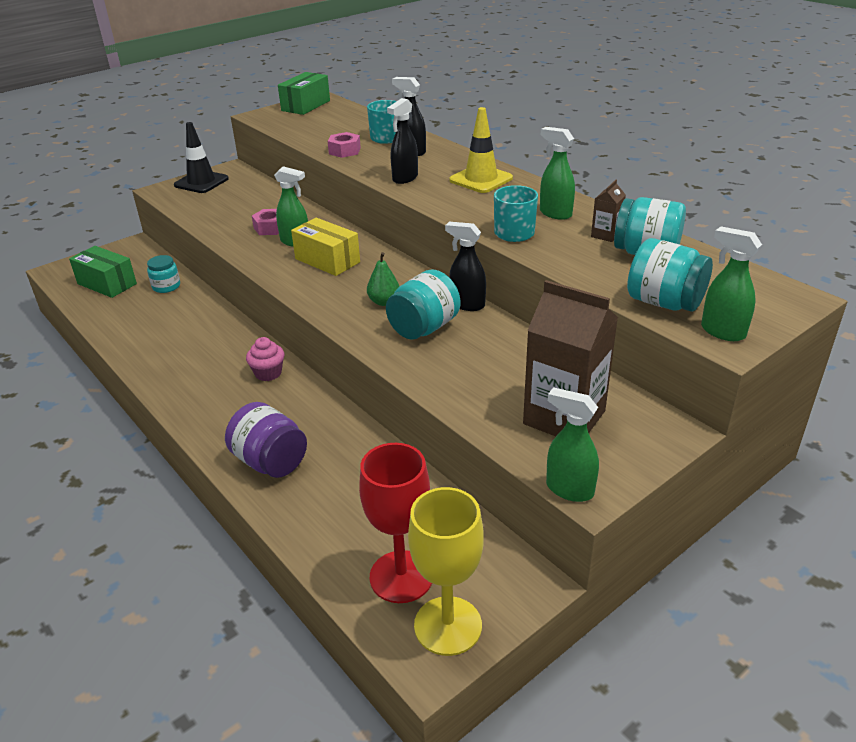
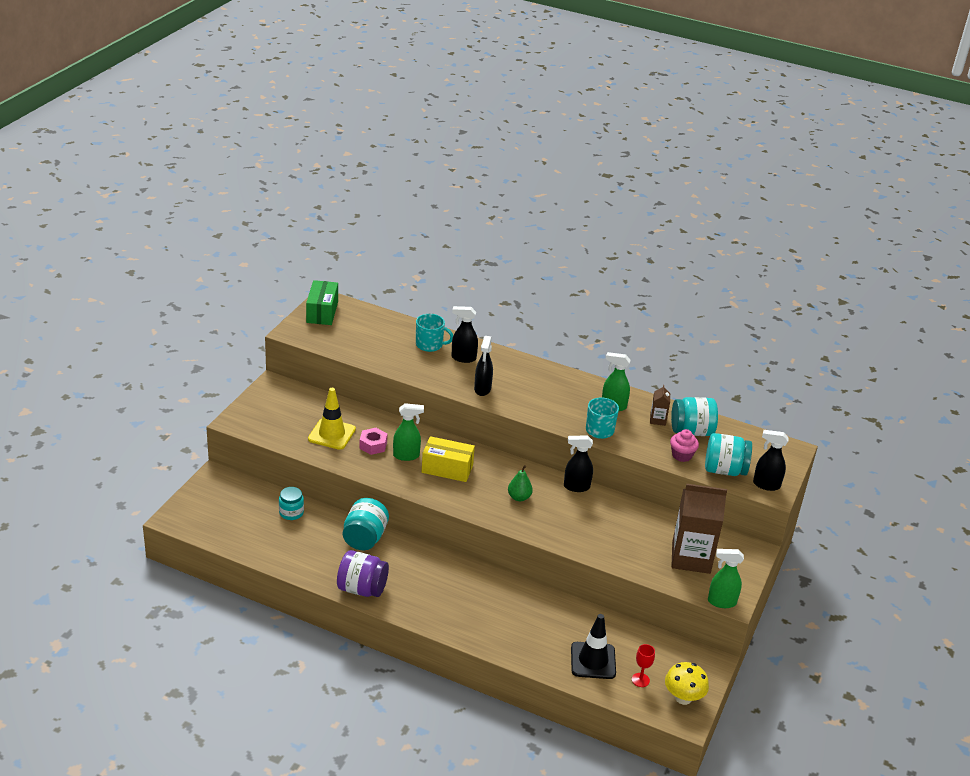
camera: 30 degrees left, 0 degrees up
green box [69,246,137,298] -> none
black traffic cone [174,122,229,193] -> black traffic cone moved to [571,614,616,679]
purple jar [225,402,307,478] -> purple jar moved to [337,550,389,597]
pink cupcake [246,337,284,381] -> pink cupcake moved to [670,429,699,462]
pink nut [328,132,361,158] -> none
red goblet [359,443,432,603] -> red goblet [632,644,655,687], size x0.46
turquoise jar [386,269,461,340] -> turquoise jar moved to [343,498,389,550]
yellow goblet [408,487,484,656] -> yellow mushroom [665,662,709,705]
yellow traffic cone [449,107,513,193] -> yellow traffic cone moved to [308,388,356,450]
green spray bottle [701,226,762,341] -> black spray bottle [753,430,789,491]

